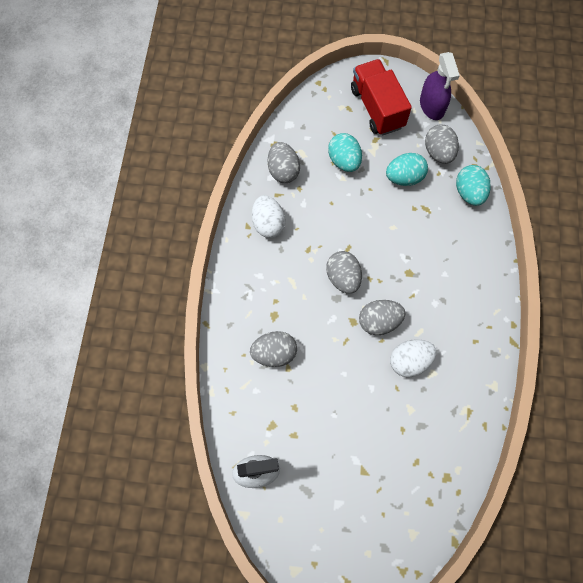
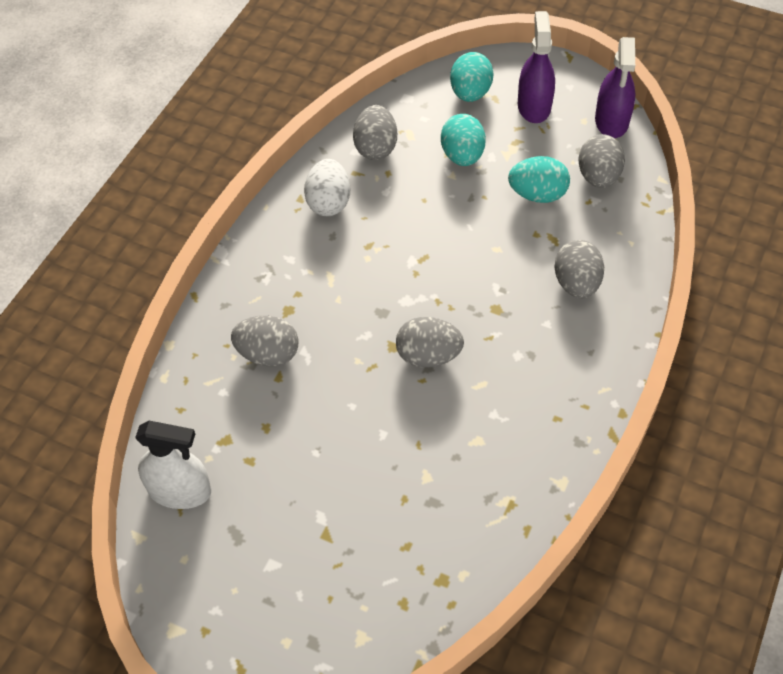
camera: 20 degrees right, 15 degrees down
grey egg [326,251,362,294] -> grey egg moved to [554,240,604,298]
red truck [351,59,412,135] -> purple spray bottle [518,11,555,123]
white egg [390,339,437,377] -> none
turquoise egg [456,165,491,206] -> turquoise egg moved to [450,52,494,102]

